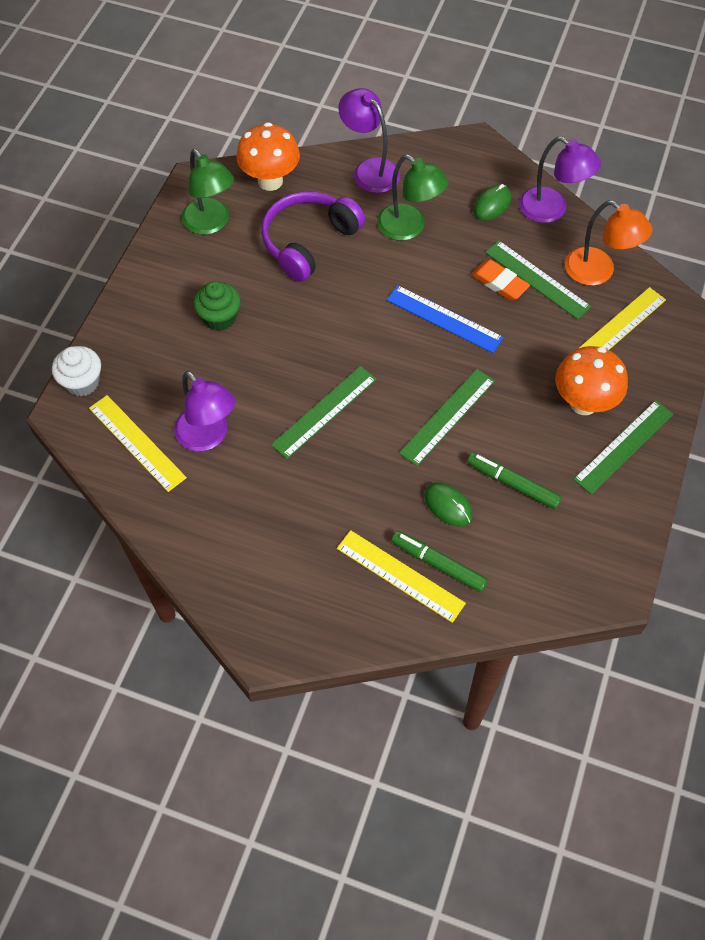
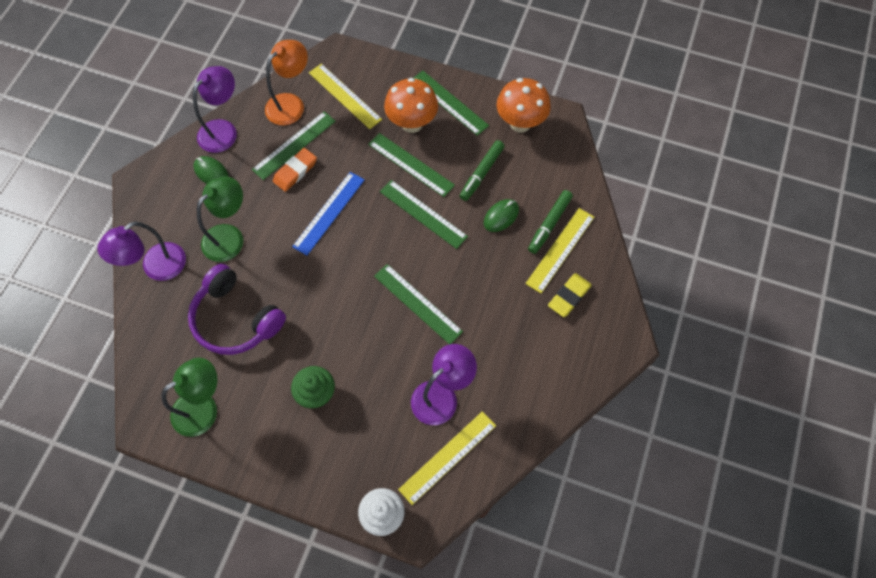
camera: 90 degrees left, 5 degrees up
orange mushroom [236,122,300,191] -> orange mushroom moved to [497,78,551,133]
none -> green ruler [368,133,455,197]
none -> yellow eraser [548,273,592,317]

